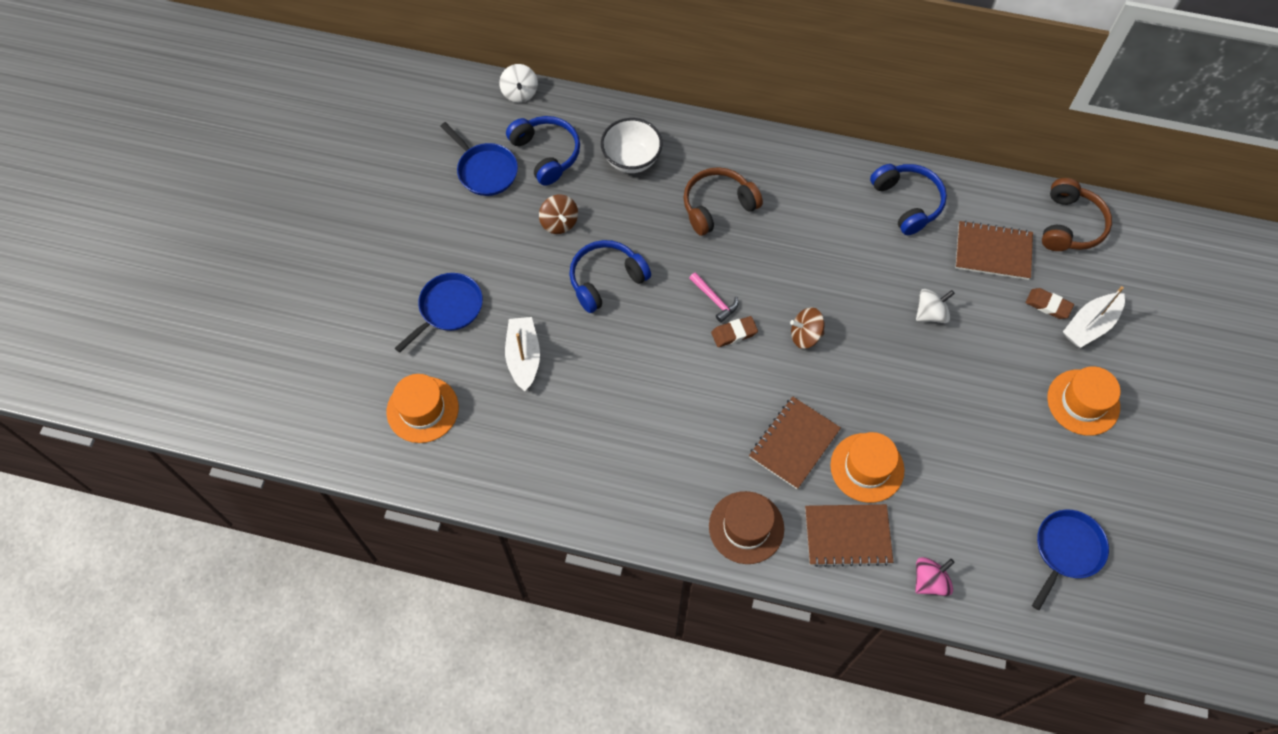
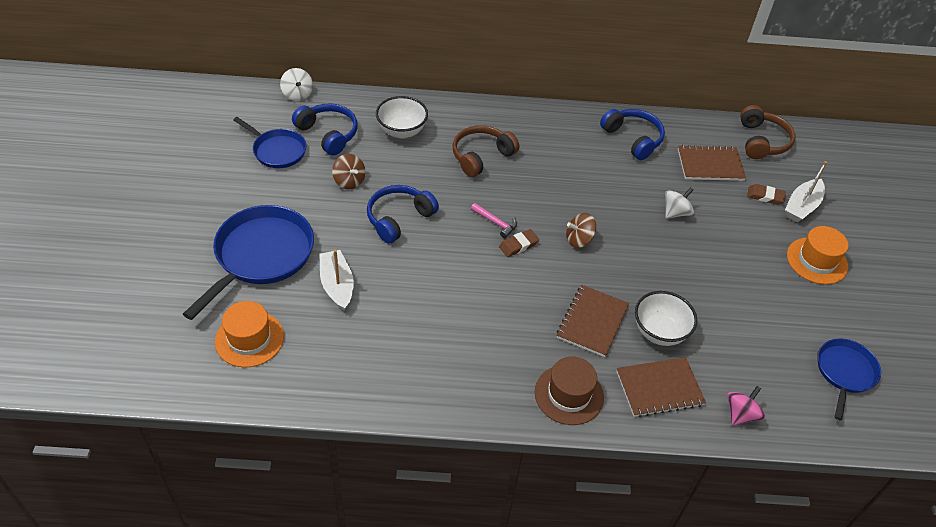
camera: 15 degrees left, 15 degrees down
blue pan [395,273,483,353] -> blue pan [183,205,314,320], size x1.69
orange hat [830,432,905,503] -> white bowl [635,291,697,346]

